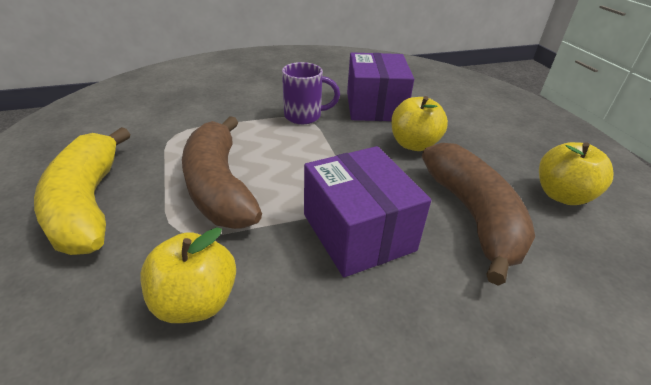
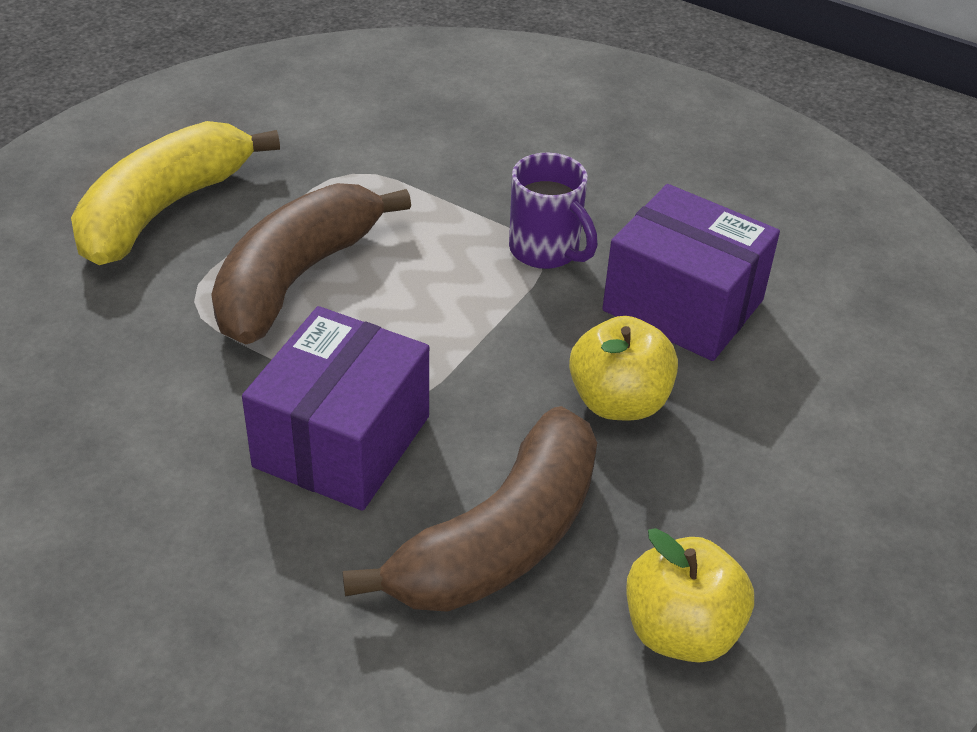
camera: 50 degrees right, 5 degrees up
yellow apple [140,227,236,323] -> none
purple box [347,52,414,121] -> purple box turned 75 degrees clockwise [602,184,780,361]

